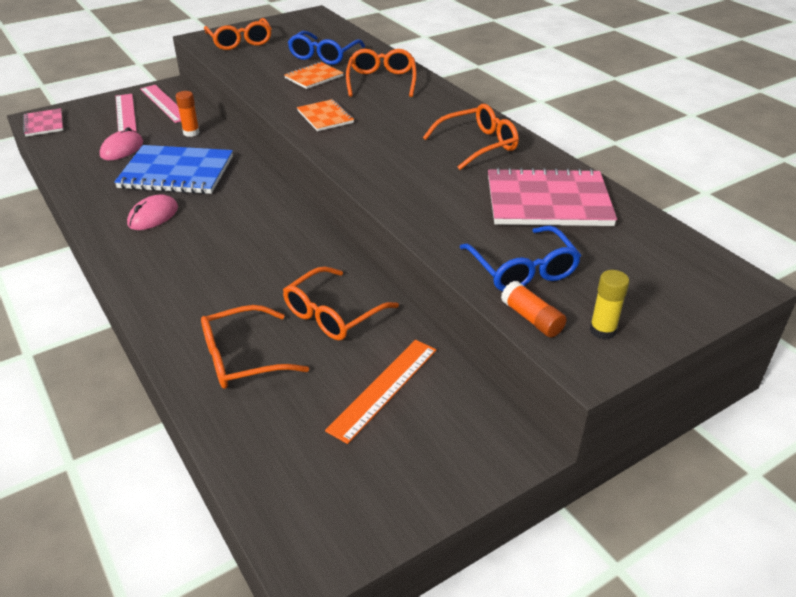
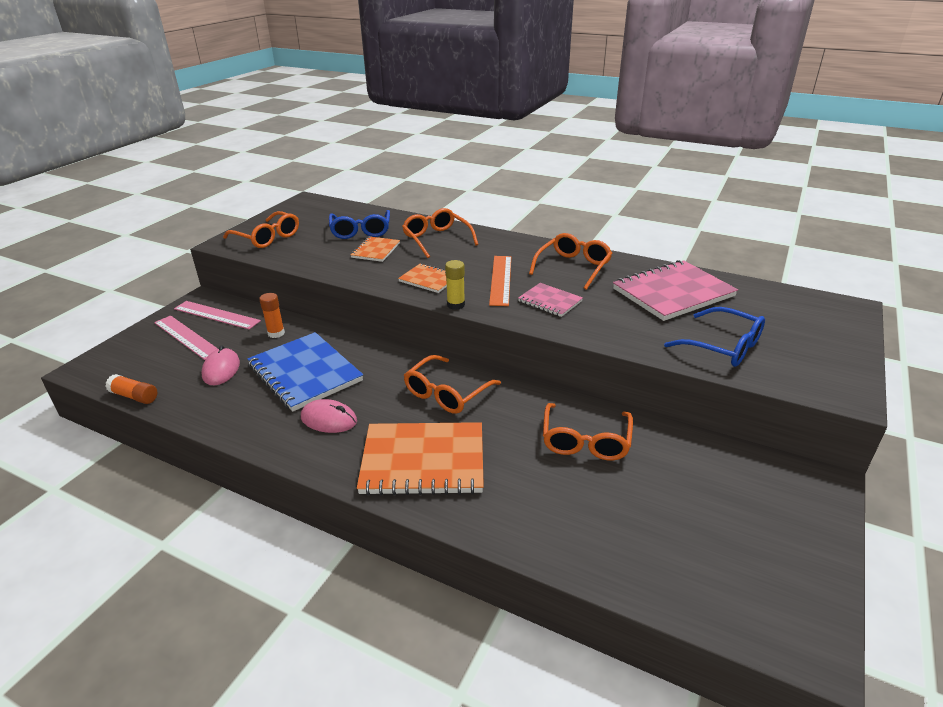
camera: 30 degrees left, 5 degrees down
pink notebook [23,108,63,137] -> pink notebook moved to [518,283,583,317]
blue notebook [114,145,233,194] -> blue notebook turned 75 degrees clockwise [247,332,363,412]
pink mouse [127,194,178,230] -> pink mouse turned 75 degrees counterclockwise [301,399,357,433]
orange glasses [201,305,309,389] -> orange glasses moved to [404,355,501,414]
orange ruler [325,340,436,444] -> orange ruler moved to [489,256,511,306]
orange glue stick [501,281,567,337] -> orange glue stick moved to [105,374,157,404]
yellow glue stick [589,270,629,340] -> yellow glue stick moved to [445,260,465,310]
none -> orange notebook [357,422,484,496]

